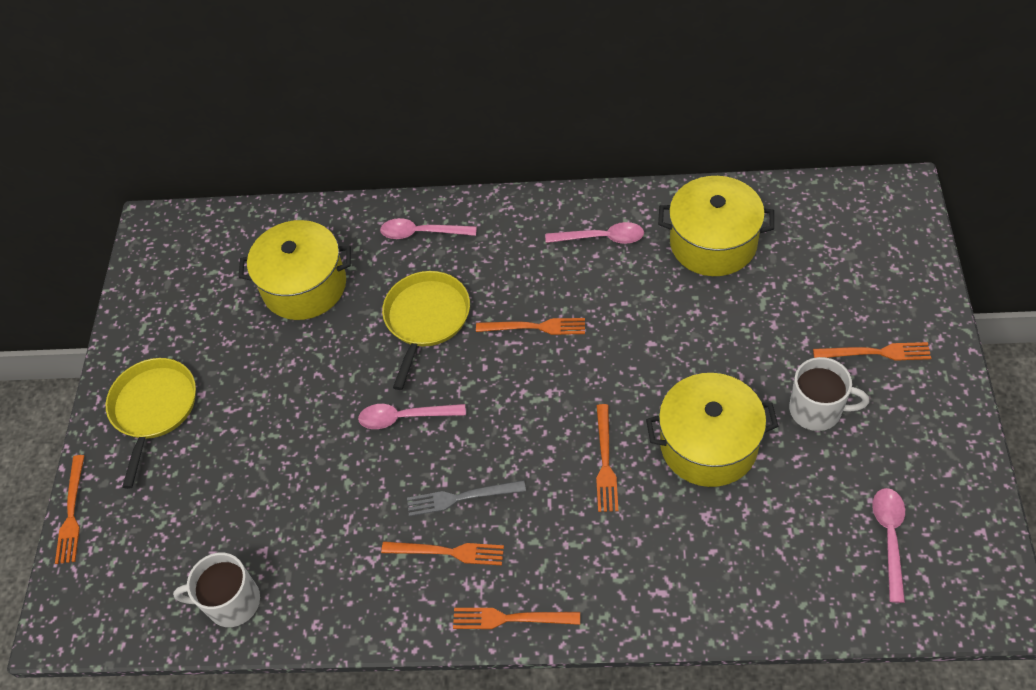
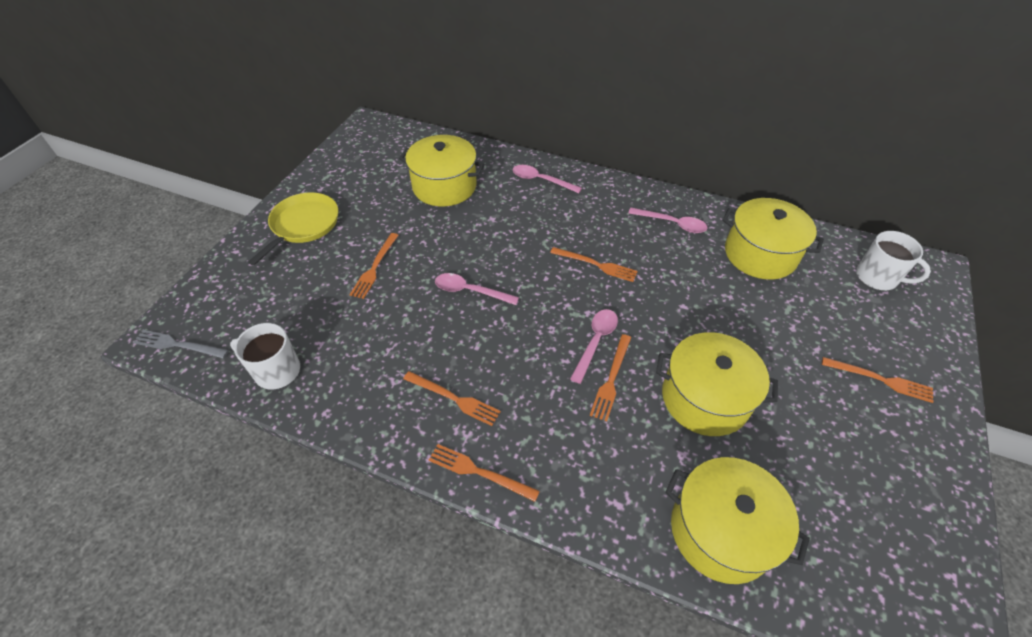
camera: 15 degrees right, 5 degrees down
orange fork [55,455,85,564] -> orange fork moved to [350,233,399,299]
yellow pan [382,271,470,390] -> none
grey fork [407,480,526,516] -> grey fork moved to [133,330,229,358]
white mug [789,357,869,431] -> white mug moved to [856,231,931,290]
pink spoon [872,488,905,603] -> pink spoon moved to [570,309,618,384]
none -> yellow pot [665,457,810,584]

